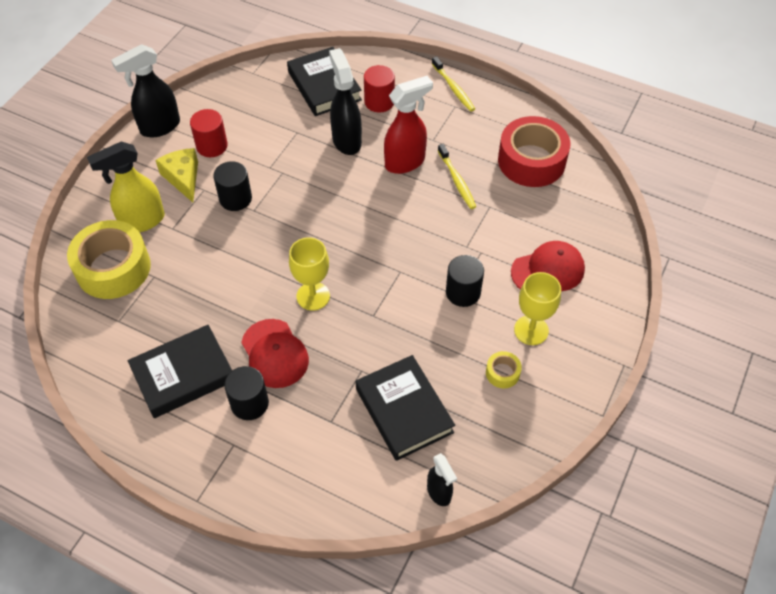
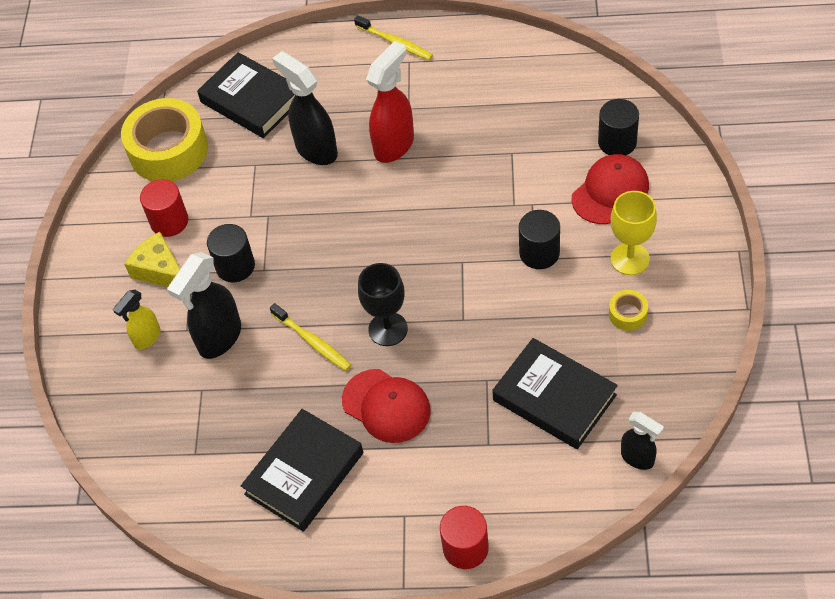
camera: 20 degrees left, 0 degrees up
yellow tape [67,220,151,299] -> yellow tape moved to [121,98,208,181]
yellow spray bottle [87,142,165,232] -> yellow spray bottle [113,290,161,350], size x0.59
black spray bottle [111,44,180,137] -> black spray bottle moved to [167,252,241,359]
black cylinder [224,366,269,420] -> black cylinder moved to [598,99,639,155]
yellow goblet [289,237,330,311] -> black goblet [358,263,408,346]
red cylinder [364,65,395,113] -> red cylinder moved to [440,506,489,569]
yellow toothbrush [438,144,476,209] -> yellow toothbrush moved to [270,303,351,371]
red tape [498,116,570,187] -> none

